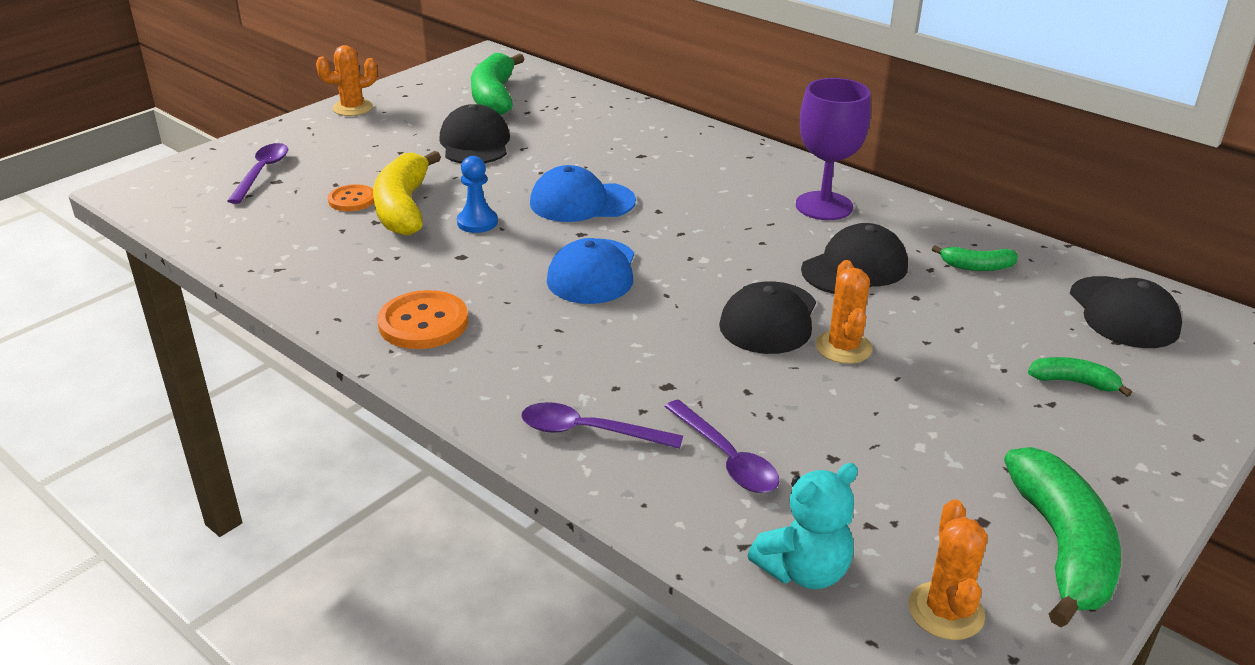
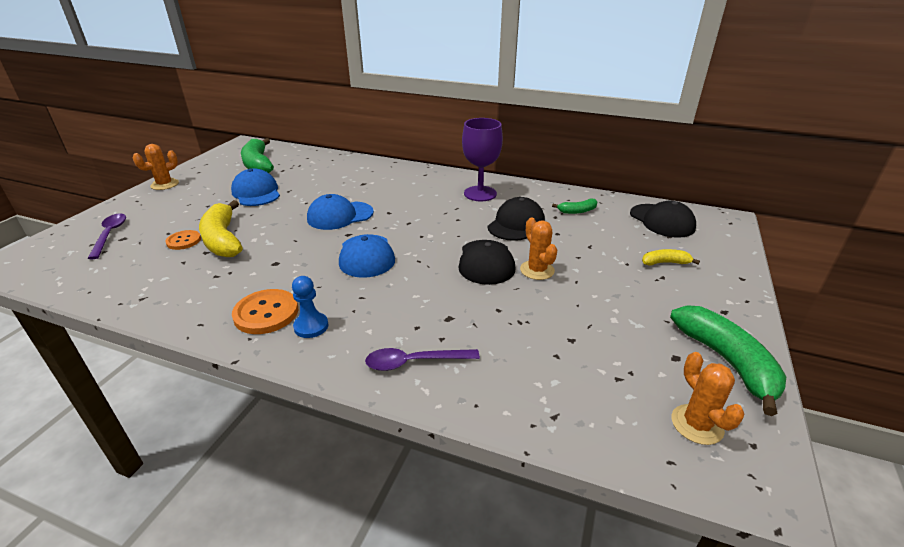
camera: 20 degrees left, 0 degrees up
black cap [439,104,510,164] -> blue cap [231,169,280,206]
blue pawn [457,156,498,233] -> blue pawn moved to [292,276,328,338]
purple spoon [665,400,779,493] -> none
turquoise teddy bear [747,463,858,589] -> none
green banana [1028,357,1132,397] -> yellow banana [642,249,700,265]

